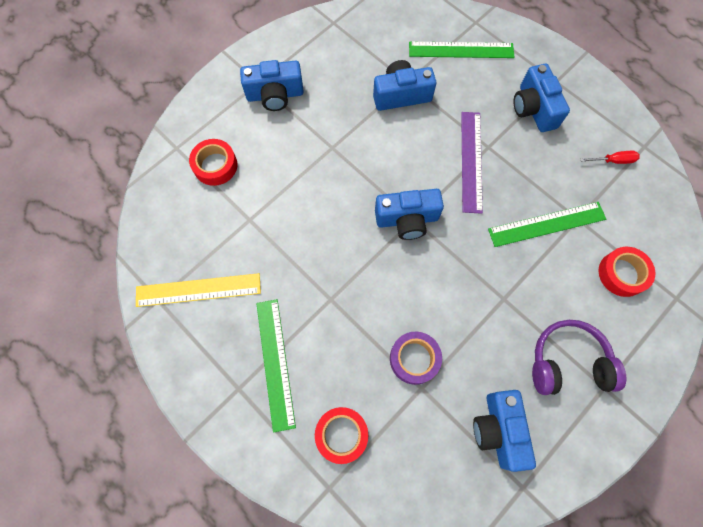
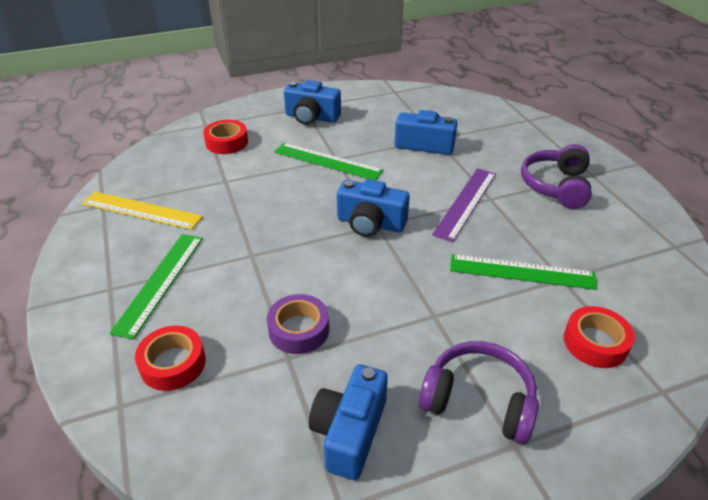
camera: 25 degrees right, 30 degrees down
green ruler [409,42,514,58] -> green ruler moved to [274,143,383,181]
blue camera [514,64,570,132] -> purple headphones [521,144,592,209]
red screwdriver [581,151,640,164] -> none

